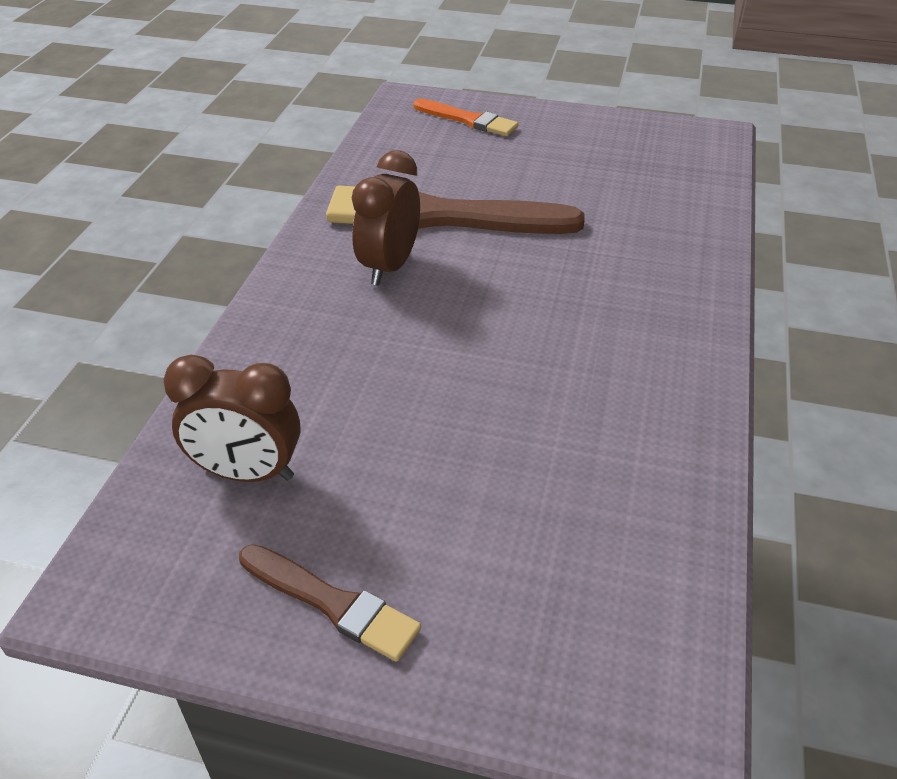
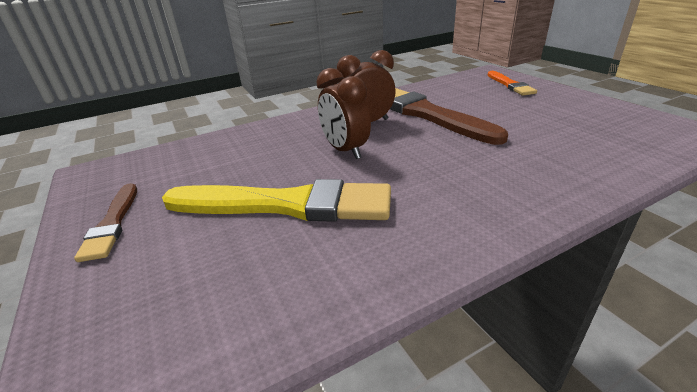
camera: 50 degrees right, 10 degrees down
brown clock [163,355,301,482] -> brown clock moved to [316,68,371,159]
none -> yellow brush [162,179,391,222]

